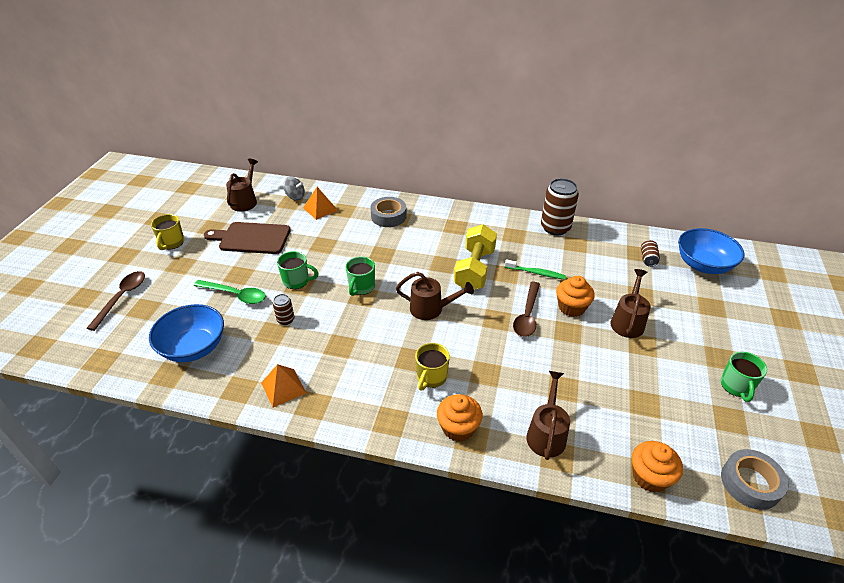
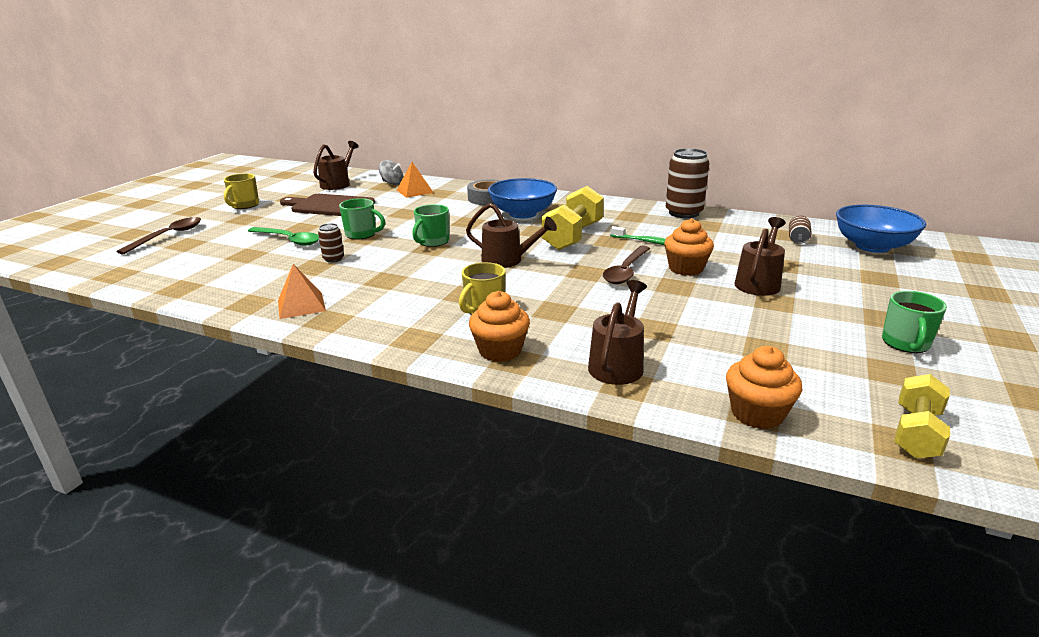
camera: 10 degrees right, 15 degrees down
blue bowl [149,304,224,362] -> blue bowl moved to [488,178,557,218]
grey tape [721,449,789,510] -> yellow dumbbell [894,374,950,458]

